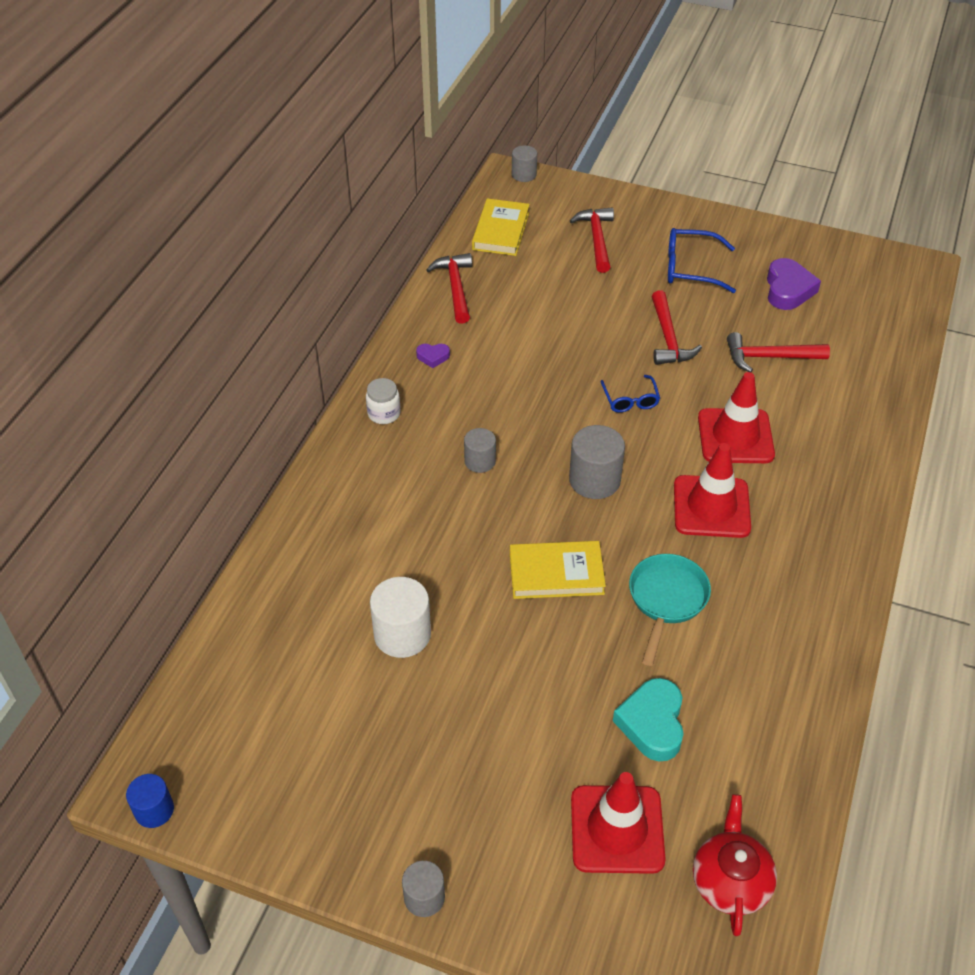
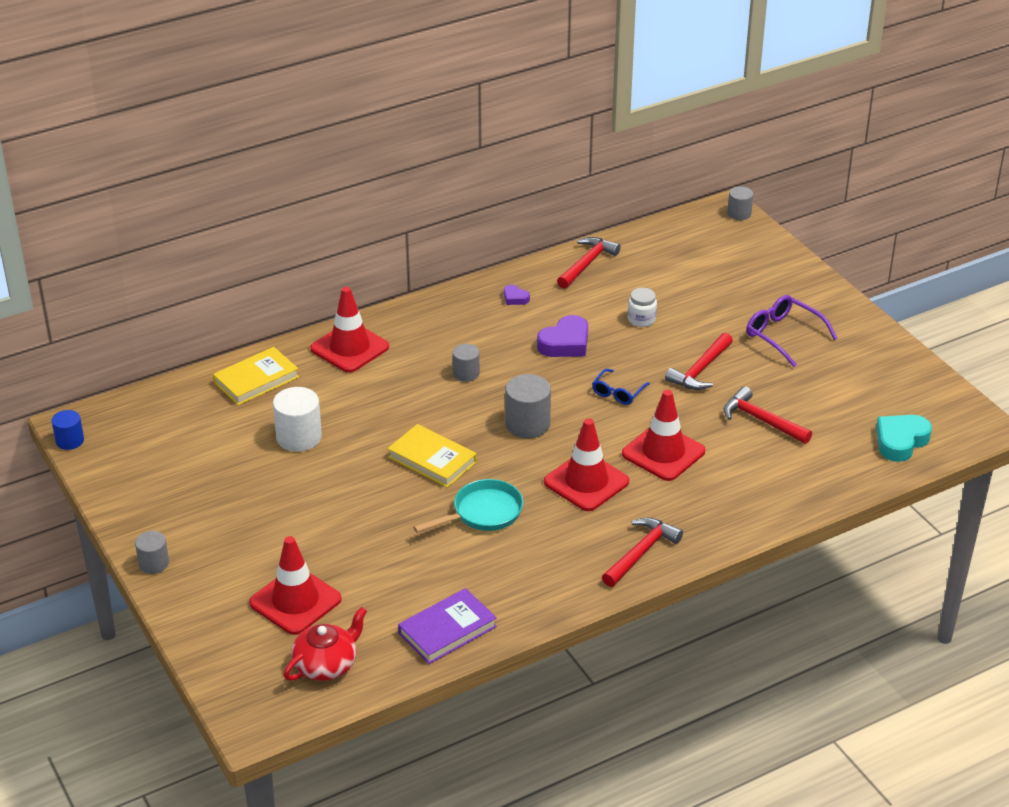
camera: 40 degrees right, 10 degrees down
white jar [366,378,400,424] -> white jar moved to [628,288,657,327]
yellow book [472,198,530,256] -> yellow book moved to [213,347,299,405]
red hammer [570,208,614,273] -> red hammer moved to [602,517,683,587]
turquoise heart [613,678,684,761] -> turquoise heart moved to [876,415,932,462]
blue glasses [668,228,736,293] -> purple glasses [746,295,837,367]
purple heart [767,258,821,310] -> purple heart moved to [537,315,588,357]
none -> red traffic cone [310,287,389,373]
none -> purple book [398,588,497,664]

